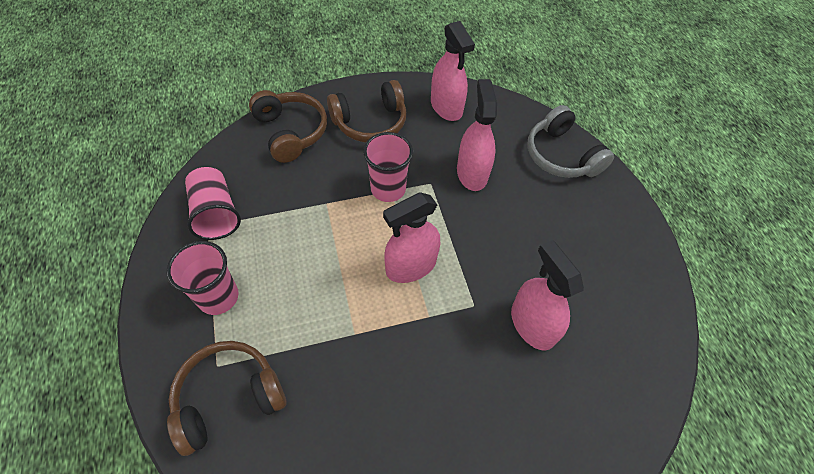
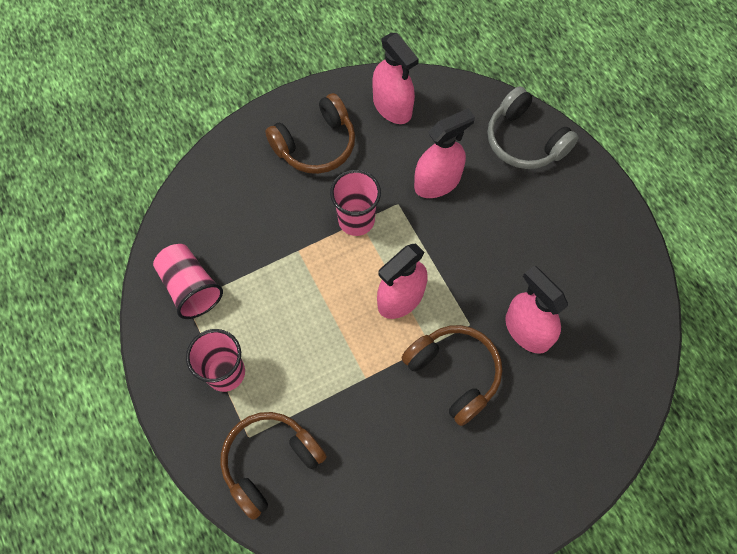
camera: 10 degrees left, 10 degrees up
brown headphones [249,90,327,163] -> brown headphones moved to [401,325,502,426]
pink spray bottle [457,79,497,191] -> pink spray bottle turned 75 degrees clockwise [414,108,475,198]

